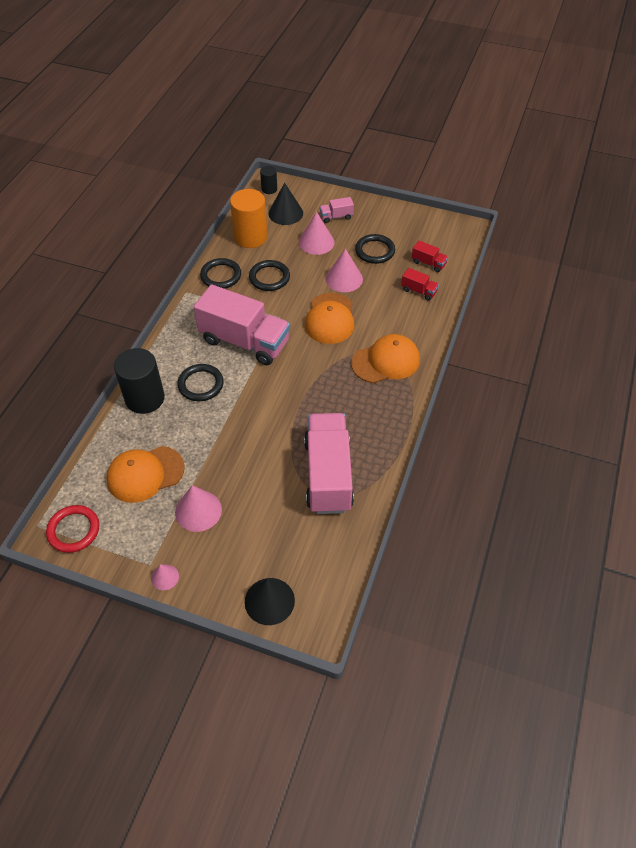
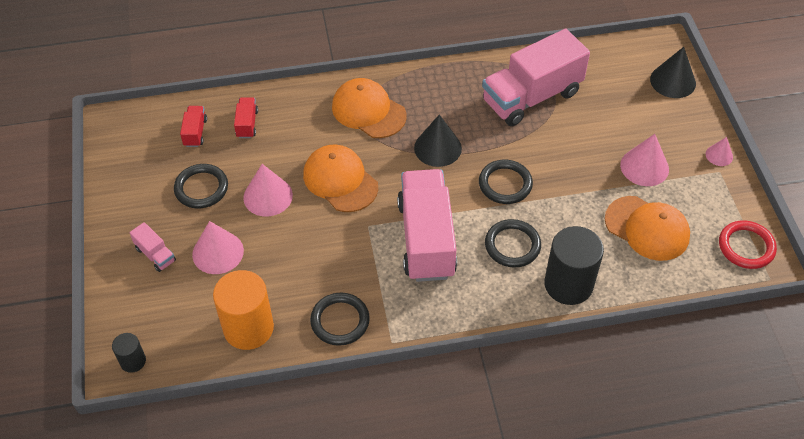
camera: 120 degrees left, 0 degrees up
black ring [249,260,290,291] -> black ring moved to [479,160,533,204]
black cone [269,183,303,225] -> black cone moved to [414,114,462,167]
orange cap [305,293,355,344] -> orange cap turned 105 degrees counterclockwise [303,144,378,212]

